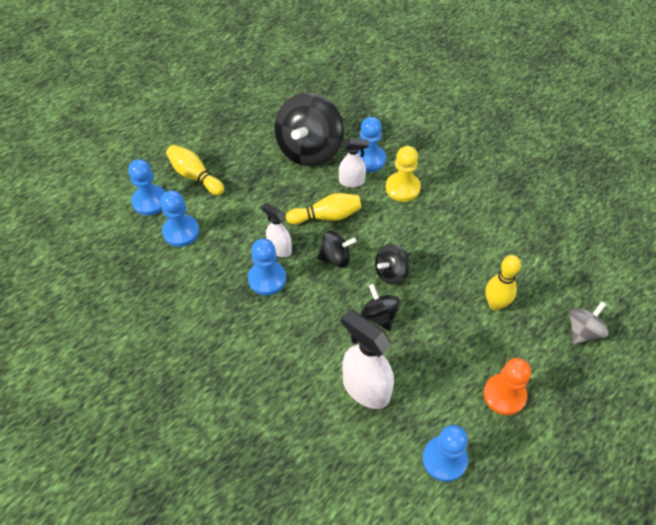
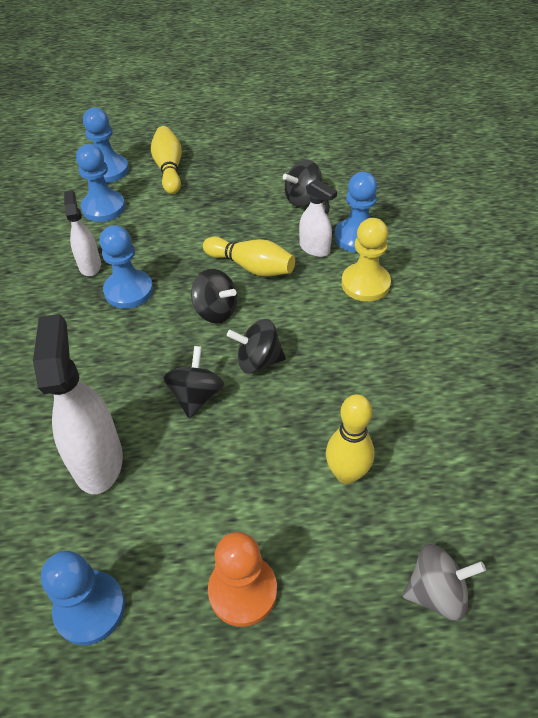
camera: 40 degrees right, 5 degrees down
white spray bottle [261,203,292,257] -> white spray bottle moved to [64,190,101,276]
black spinning top [274,92,344,166] -> black spinning top [283,160,322,207], size x0.50

